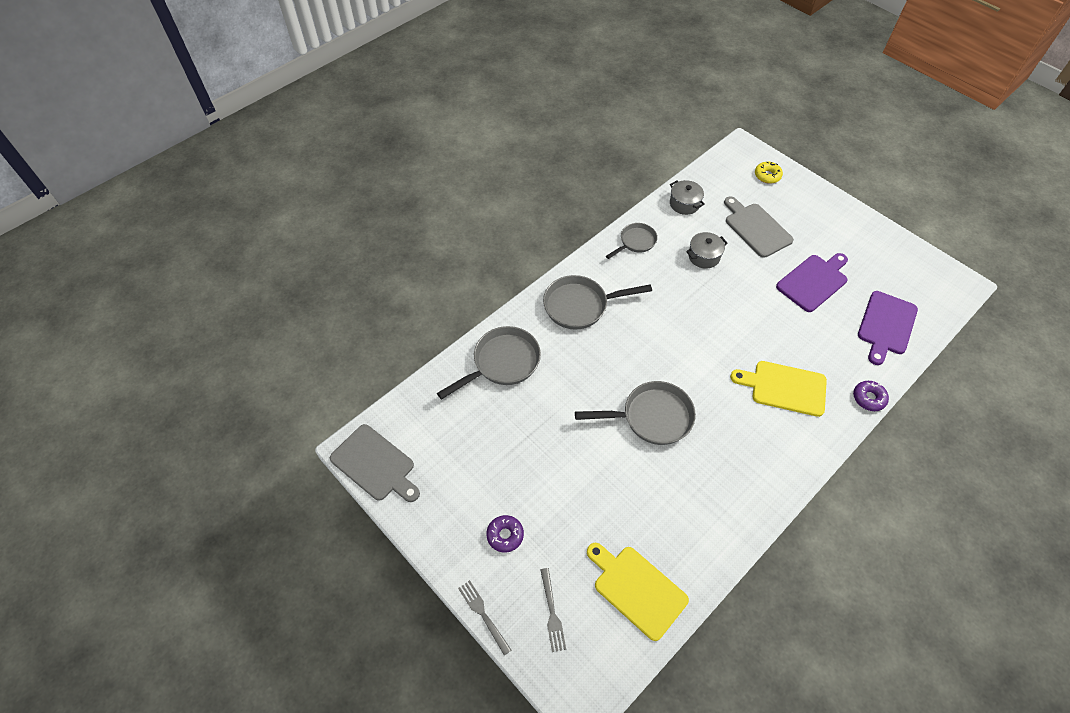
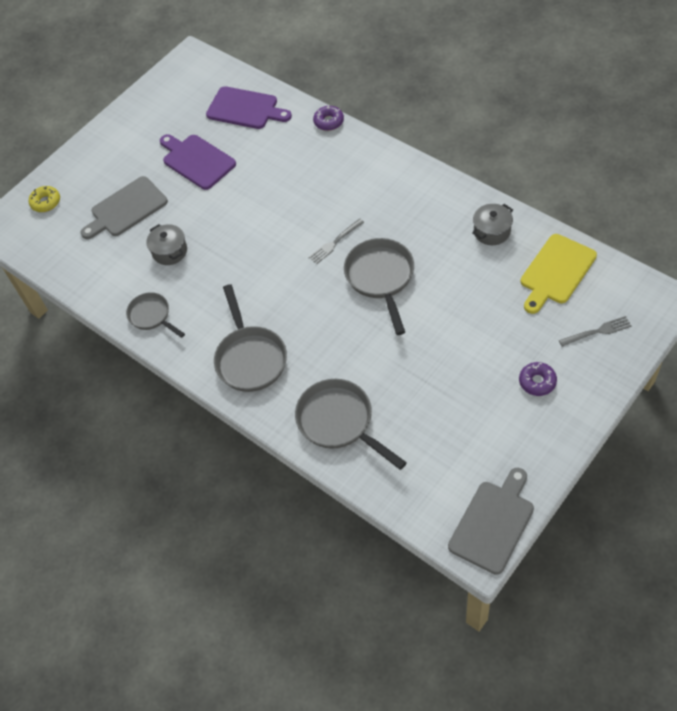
camera: 90 degrees left, 0 degrees up
grey fork [458,580,511,656] -> grey fork moved to [309,218,364,264]
grey pot [670,180,705,215] -> grey pot moved to [472,204,513,245]
yellow cutting board [730,361,827,417] -> none

